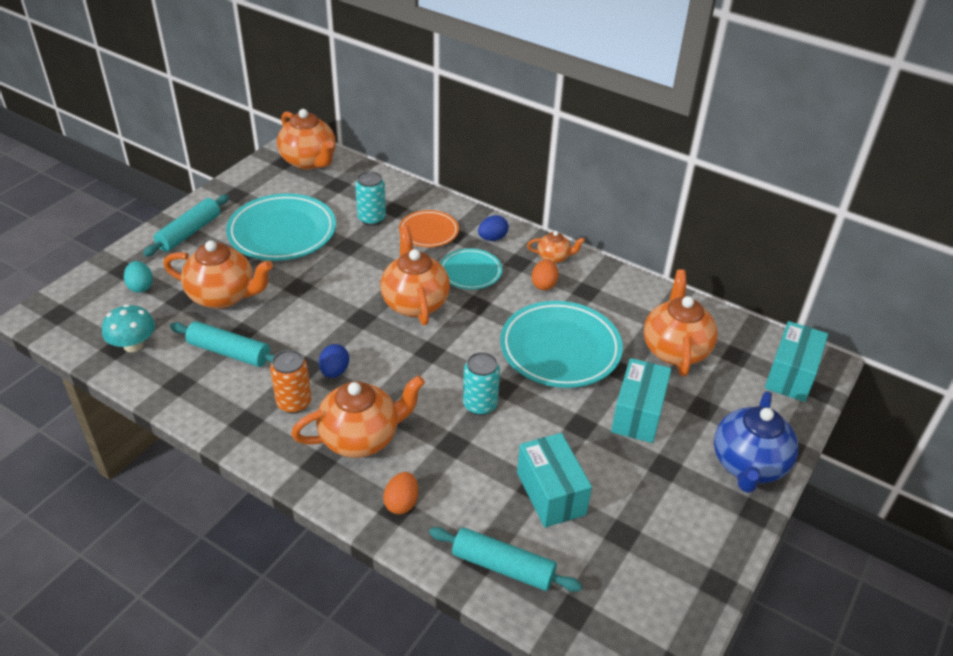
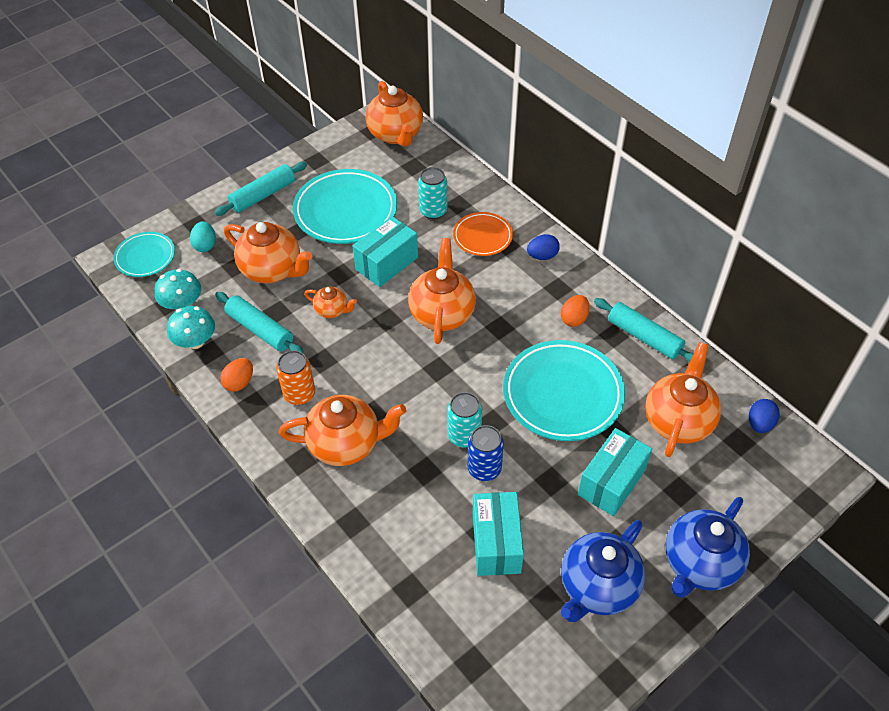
camera: 20 degrees right, 10 degrees up
blue egg [319,344,349,378] -> blue egg moved to [749,399,780,433]
orange egg [383,472,418,514] -> orange egg moved to [220,358,253,392]
turquoise rolling pin [429,527,582,592] -> turquoise rolling pin moved to [594,298,694,362]
turquoise plate [440,248,502,290] -> turquoise plate moved to [113,232,175,277]
orange teapot [527,231,585,263] -> orange teapot moved to [304,286,357,318]
turquoise box [765,321,828,402] -> turquoise box moved to [353,216,418,287]
none -> turquoise mushroom [167,306,215,349]
none -> blue can [468,425,504,481]
none -> blue teapot [561,520,645,622]

